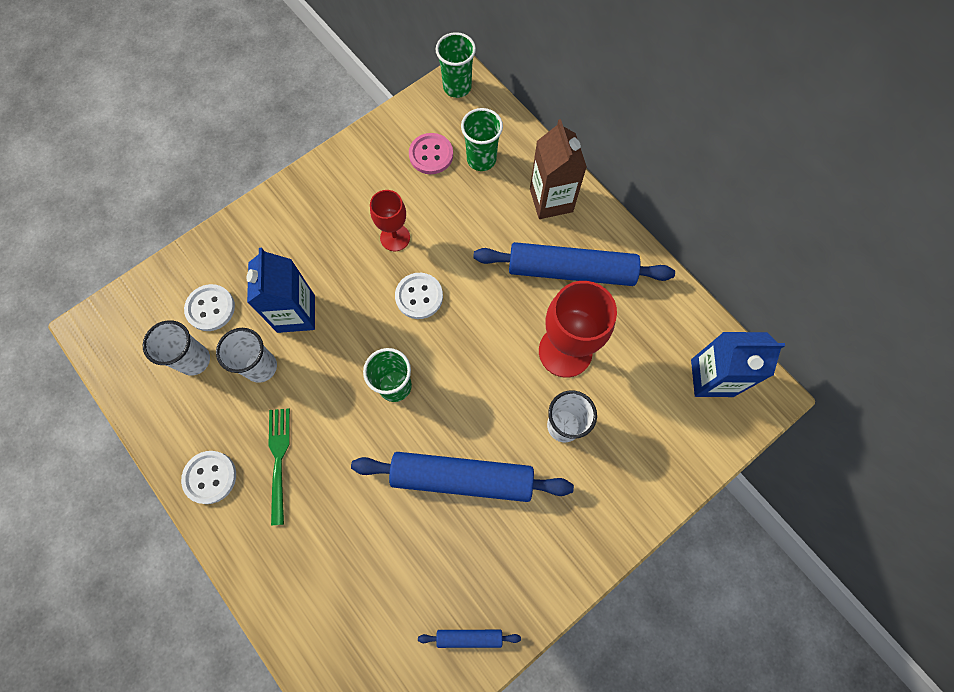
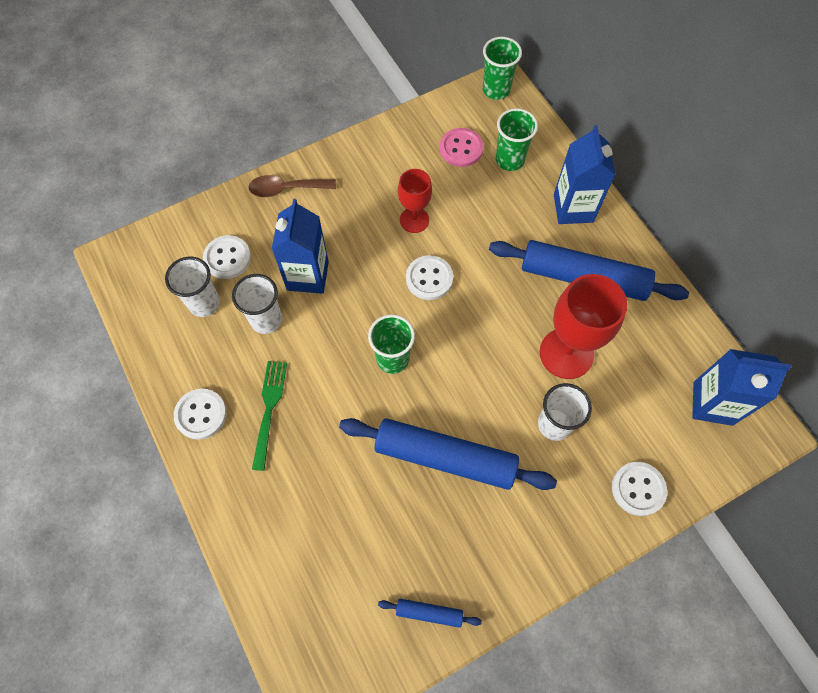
camera: 10 degrees right, 5 degrees down
brown carton [530,119,587,219] -> blue carton [554,125,615,224]
none -> brown spoon [248,175,336,197]
none -> white button [612,462,667,516]

